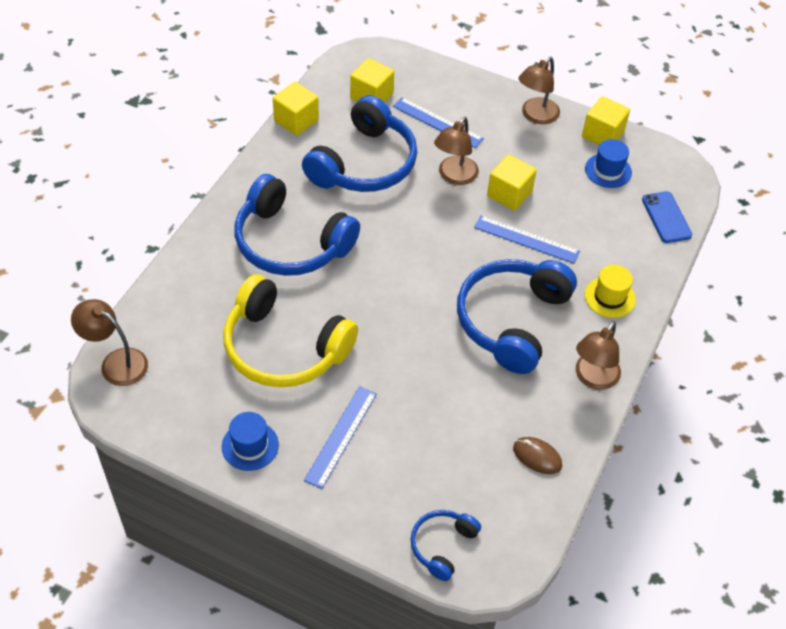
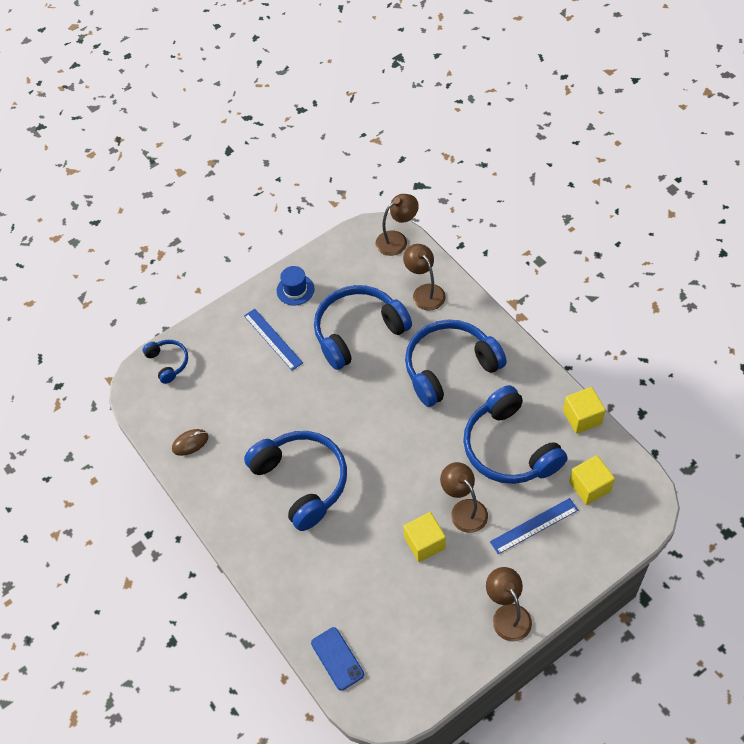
camera: 125 degrees right, 5 degrees up
yellow headphones [223,274,358,387] -> blue headphones [314,285,412,370]
blue ruler [474,216,580,264] -> none
brown lamp [576,321,621,390] -> brown lamp moved to [403,244,446,311]
yellow cube [582,96,630,145] -> none
blue hat [585,139,632,188] -> none
yellow hat [585,265,636,318] -> none
blue phone [642,191,692,243] -> blue phone turned 45 degrees clockwise [311,627,364,691]

